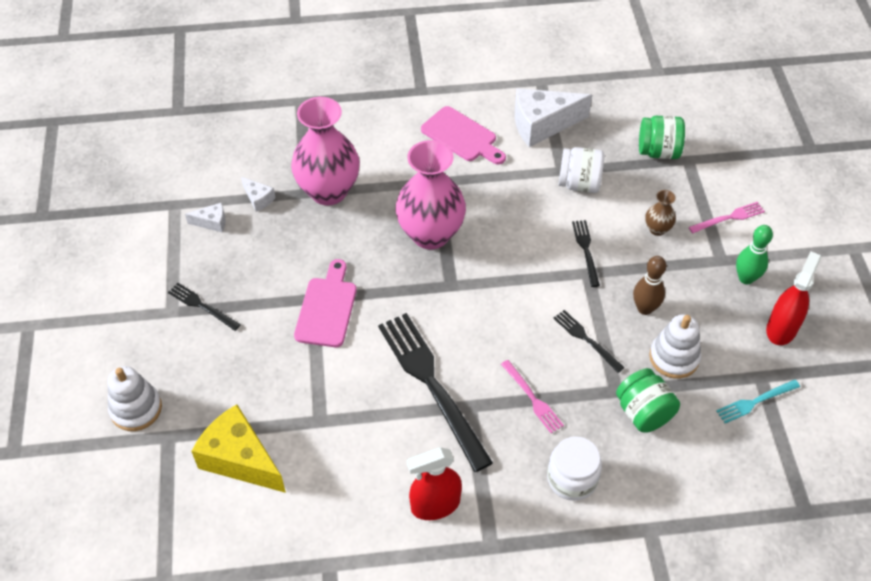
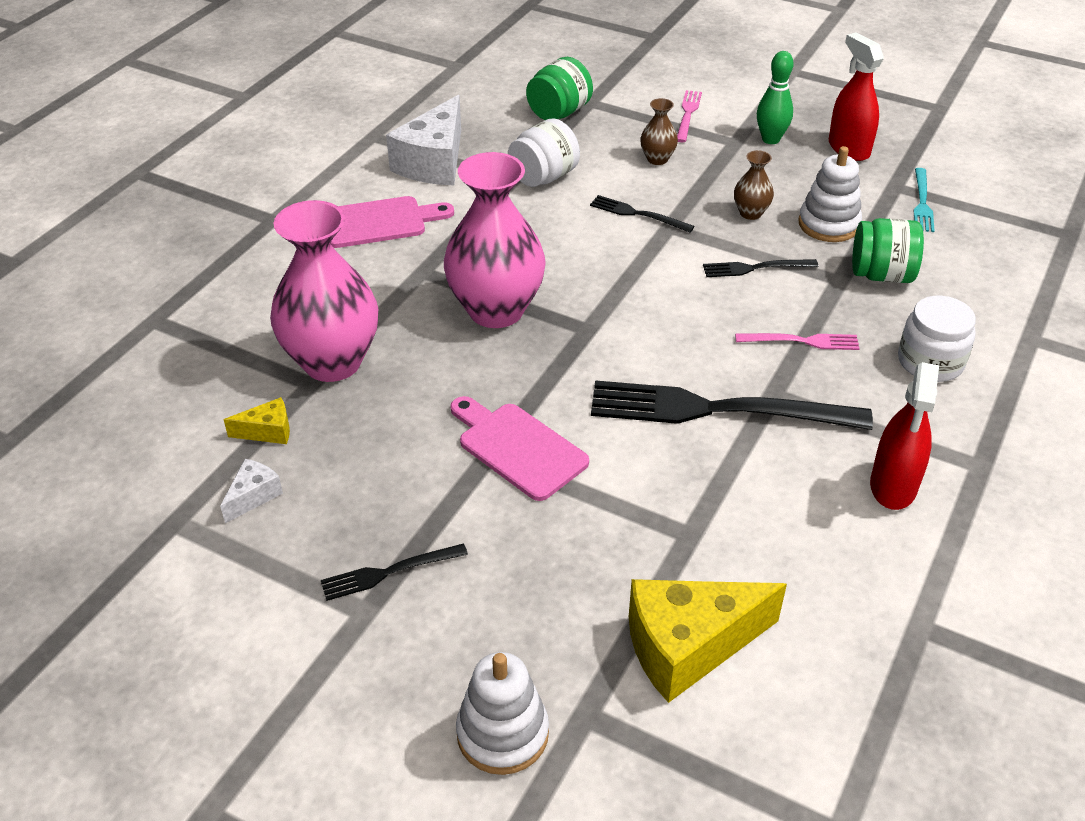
camera: 55 degrees left, 10 degrees down
white cheese [241,177,275,212] -> yellow cheese [224,397,290,444]
brown bowling pin [633,256,666,315] -> brown vase [734,150,774,220]

